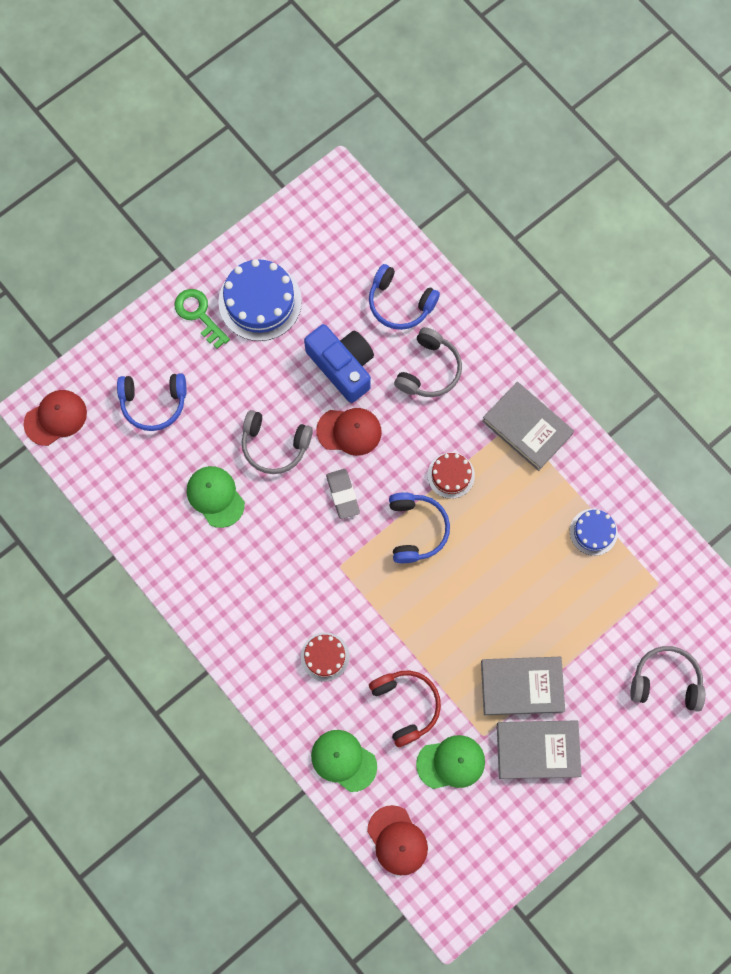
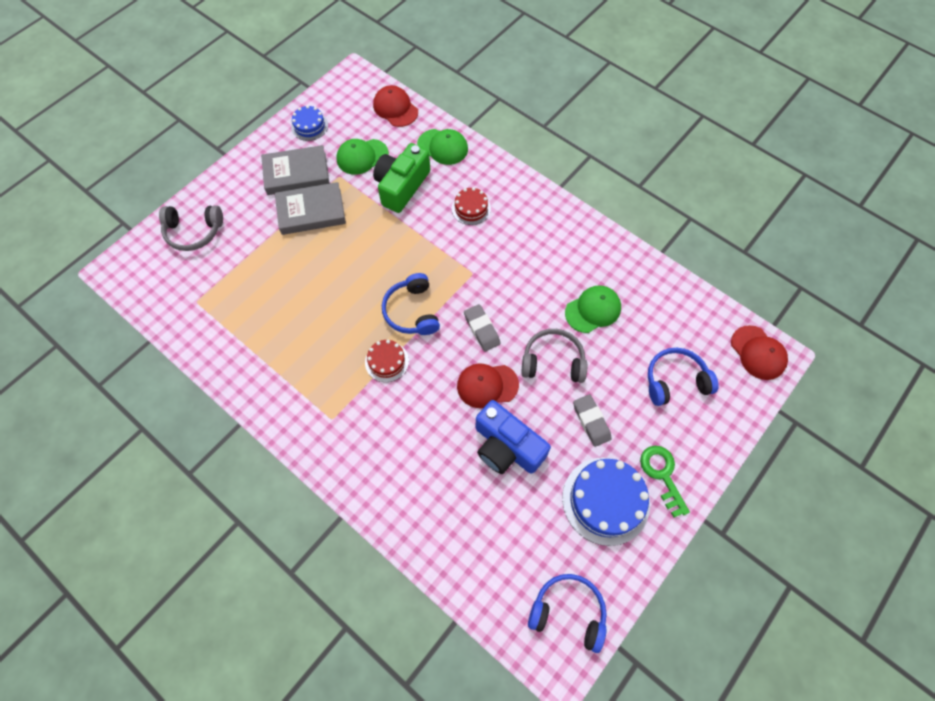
camera: 170 degrees right, 10 degrees down
red cap [24,390,87,446] -> red cap turned 75 degrees counterclockwise [731,325,788,380]
green key [175,289,230,349] -> green key turned 150 degrees counterclockwise [640,446,690,517]
green cap [187,466,245,528] -> green cap turned 75 degrees counterclockwise [565,285,621,333]
blue headphones [369,264,440,330] -> blue headphones moved to [528,574,607,653]
red headphones [369,671,441,747] -> green camera [373,143,430,213]
grey headphones [394,327,462,397] -> none
grey book [482,382,574,471] -> none
blue cake [570,509,618,556] -> blue cake moved to [291,105,328,141]
none -> grey eraser [573,394,611,447]

